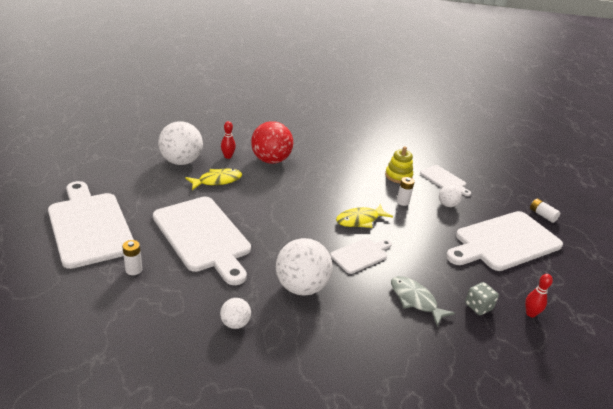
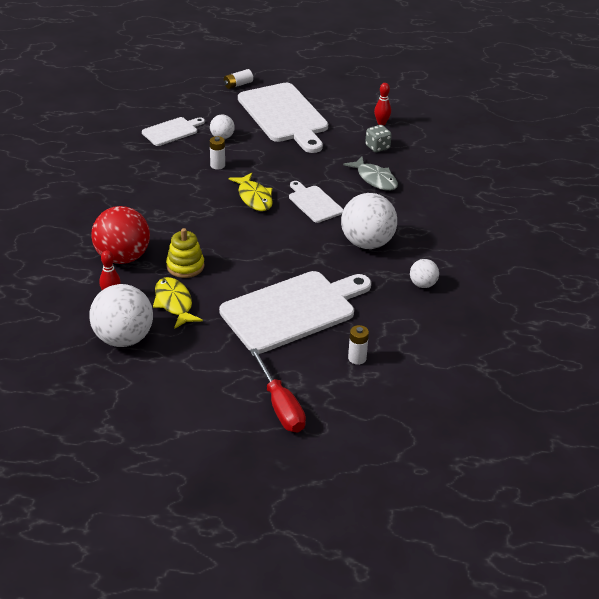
camera: 85 degrees left, 5 degrees up
white cutting board [48,181,134,269] -> red screwdriver [250,348,306,433]
yellow stacking toy [385,147,413,183] -> yellow stacking toy moved to [166,228,204,278]
grey fish [391,276,455,326] -> grey fish turned 90 degrees counterclockwise [343,156,398,191]

